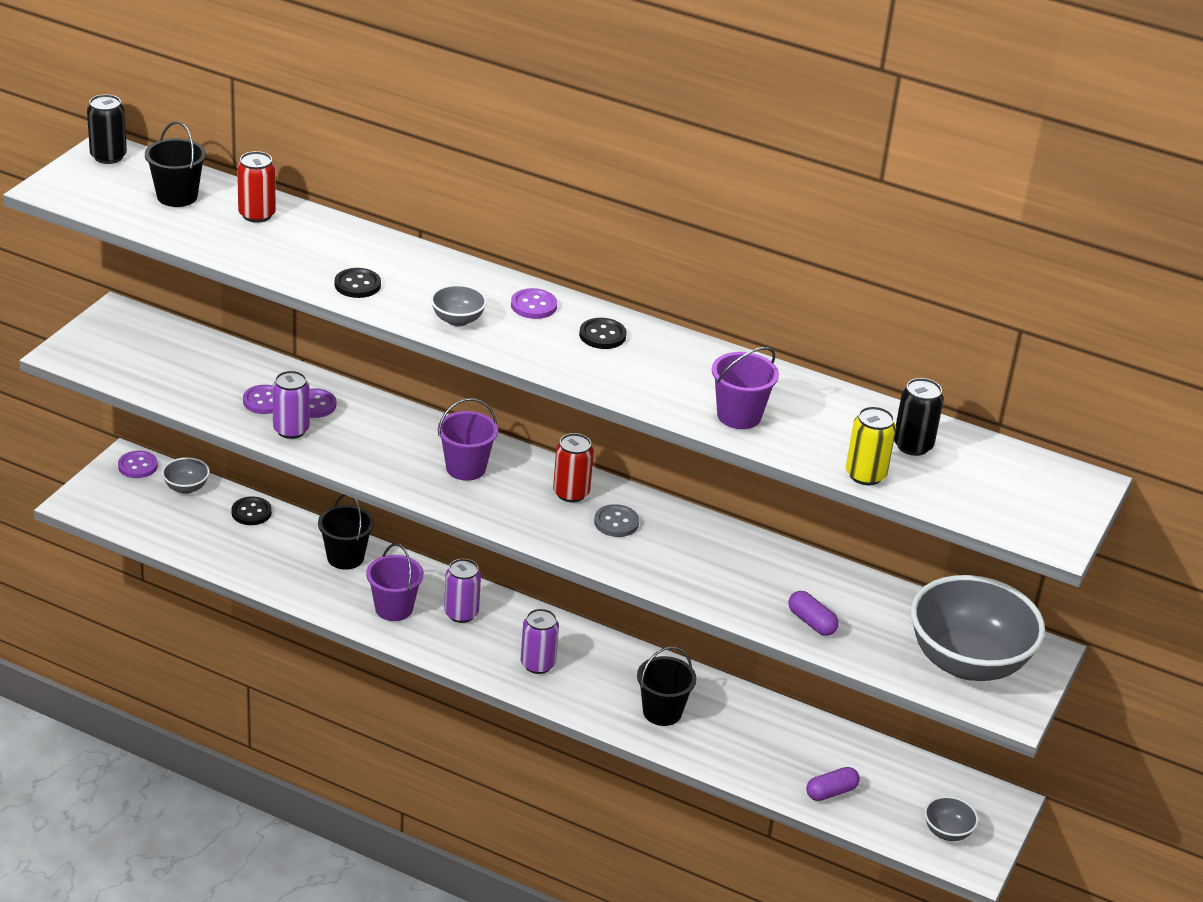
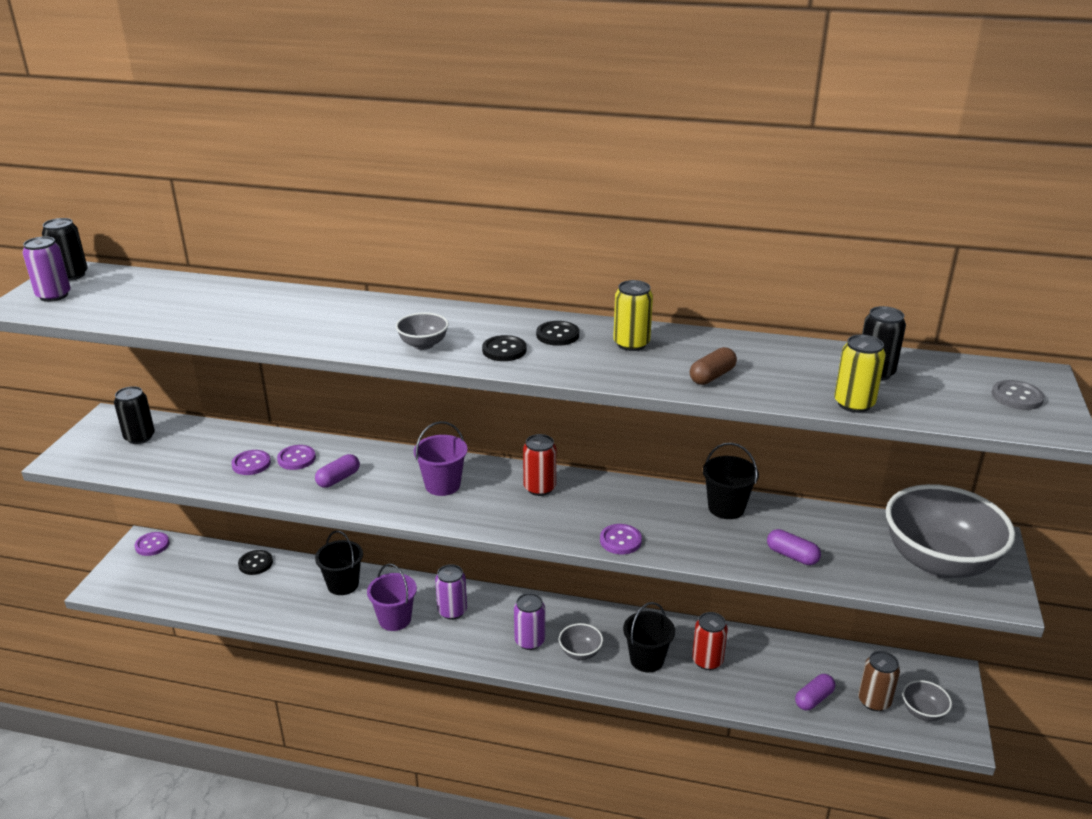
camera: 10 degrees left, 5 degrees down
black bucket [145,121,206,207] -> black bucket moved to [703,443,759,519]
grey bowl [162,457,210,494] -> grey bowl moved to [559,623,603,660]
red can [237,151,276,223] -> red can moved to [692,612,728,670]
purple can [272,371,310,439] -> purple can moved to [22,236,71,302]
black button [335,268,381,298] -> black button moved to [482,335,527,361]
purple button [511,288,557,319] -> purple button moved to [600,524,642,554]
grey button [594,504,639,537] -> grey button moved to [992,380,1044,410]
purple bucket [712,347,779,429] -> brown capsule [690,347,737,385]
none -> black can [114,386,155,444]
none -> purple capsule [315,454,360,488]
none -> yellow can [613,280,653,351]
none -> brown can [858,651,900,711]

